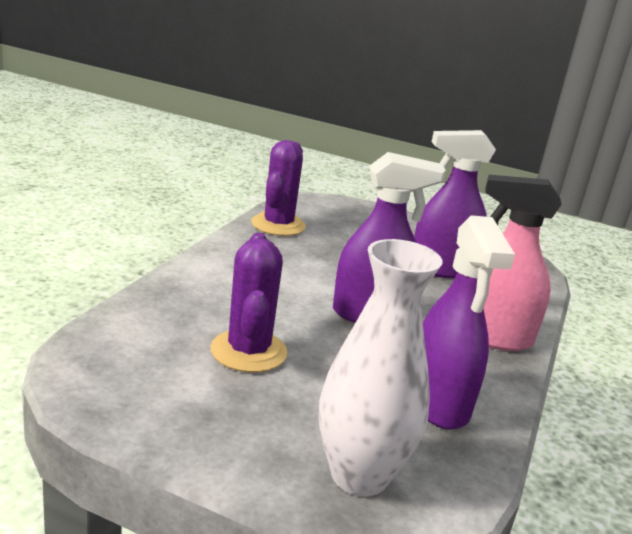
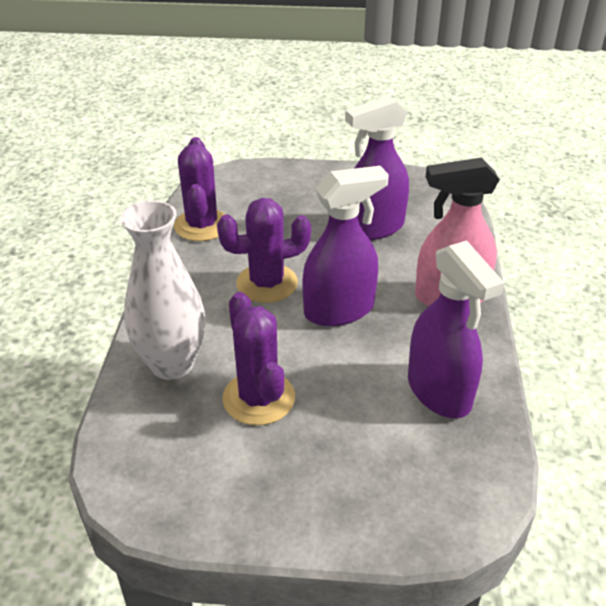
camera: 15 degrees left, 15 degrees up
white vase [319,239,442,496] -> white vase moved to [120,200,205,380]
none -> purple cactus [217,198,311,303]

